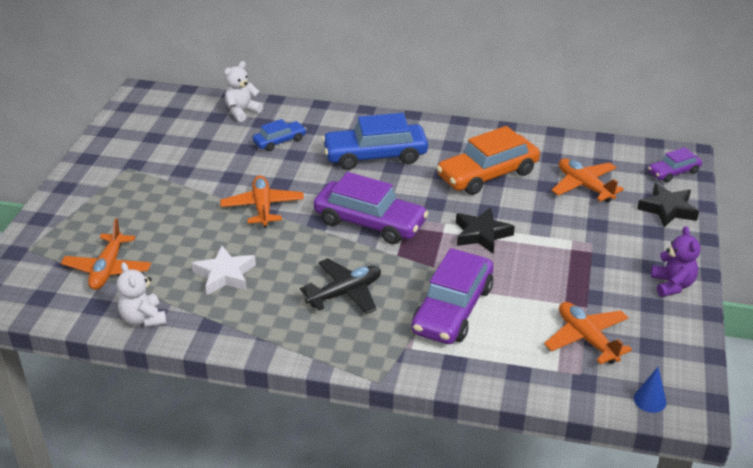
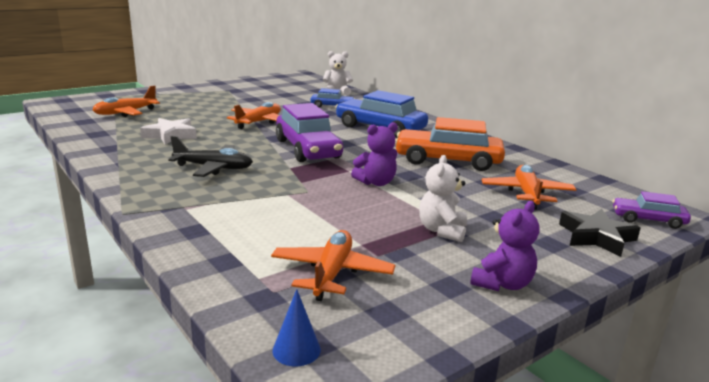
camera: 40 degrees right, 15 degrees down
white teddy bear [117,262,167,327] -> white teddy bear moved to [419,155,467,242]
purple car [412,248,494,344] -> none
black star [456,207,515,254] -> purple teddy bear [351,122,398,186]

